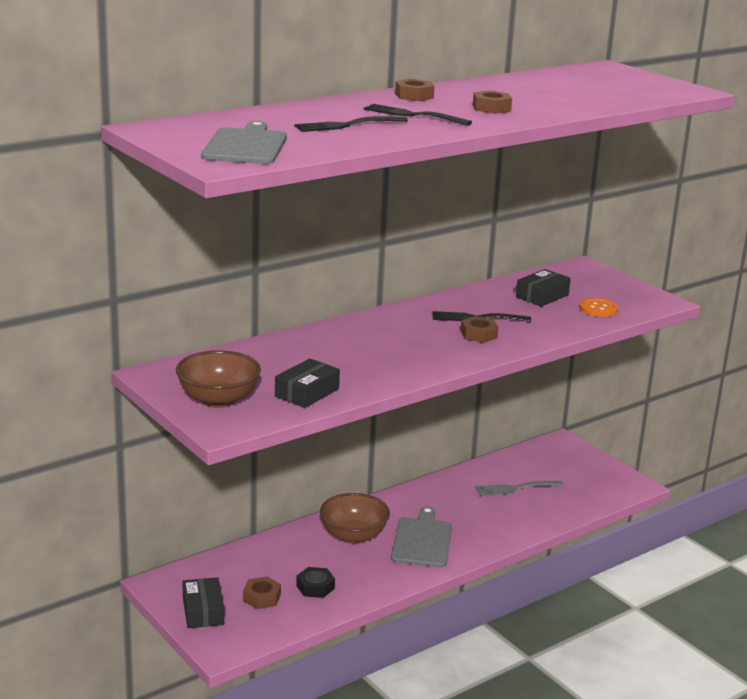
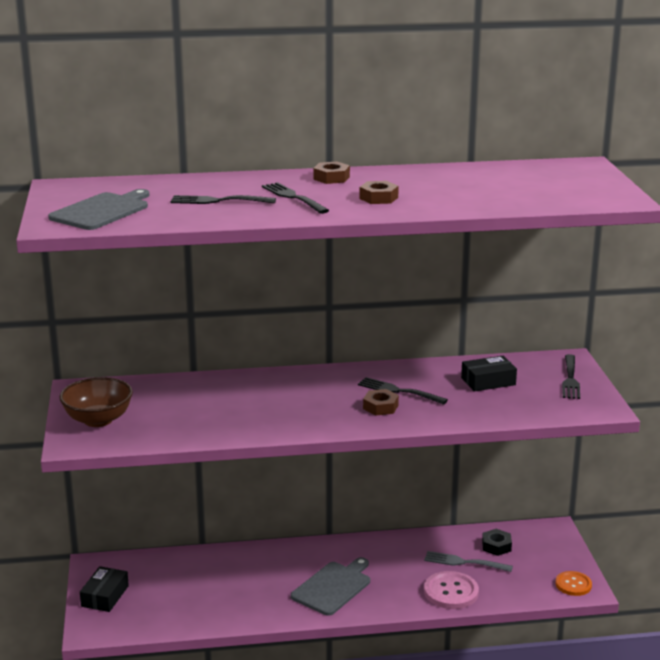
camera: 30 degrees right, 0 degrees up
brown nut [243,576,281,609] -> none
black box [275,358,340,408] -> none
black nut [296,567,335,598] -> black nut moved to [482,529,512,556]
brown bowl [320,493,390,544] -> none
orange button [579,298,618,317] -> orange button moved to [556,571,592,596]
none -> pink button [424,571,479,609]
none -> black fork [562,354,580,399]

